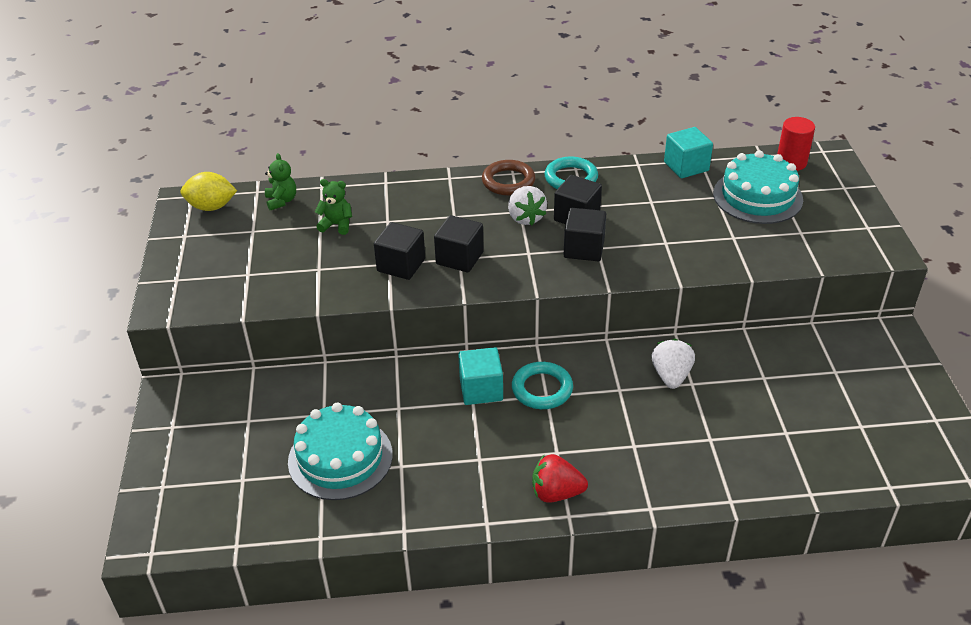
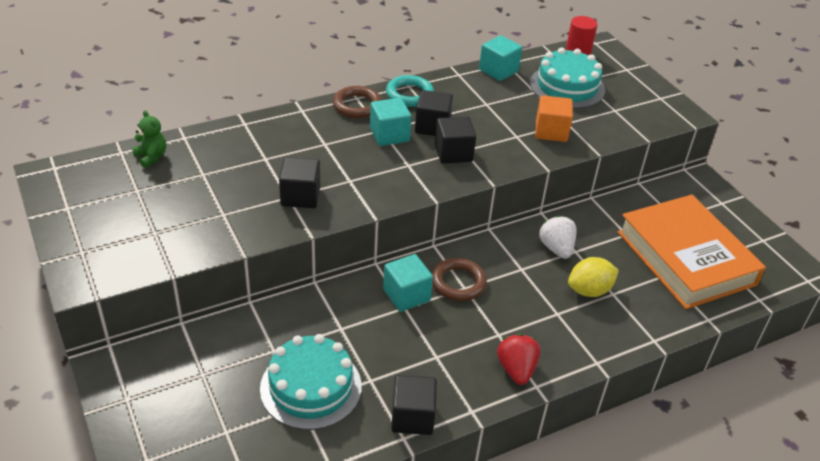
camera: 25 degrees left, 0 degrees up
yellow lemon [180,172,237,211] -> yellow lemon moved to [568,257,619,297]
green teddy bear [315,179,352,235] -> none
black cube [434,215,484,272] -> black cube moved to [391,375,437,435]
white strawberry [508,186,547,225] -> turquoise cube [370,98,412,146]
turquoise ring [512,362,573,409] -> brown ring [432,258,487,301]
red strawberry [532,454,588,503] -> red strawberry turned 105 degrees clockwise [497,334,540,385]
none -> orange cube [535,95,573,142]
none -> orange book [618,195,766,309]

